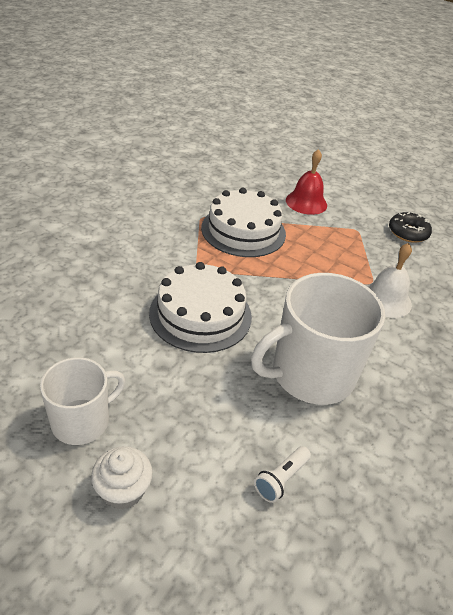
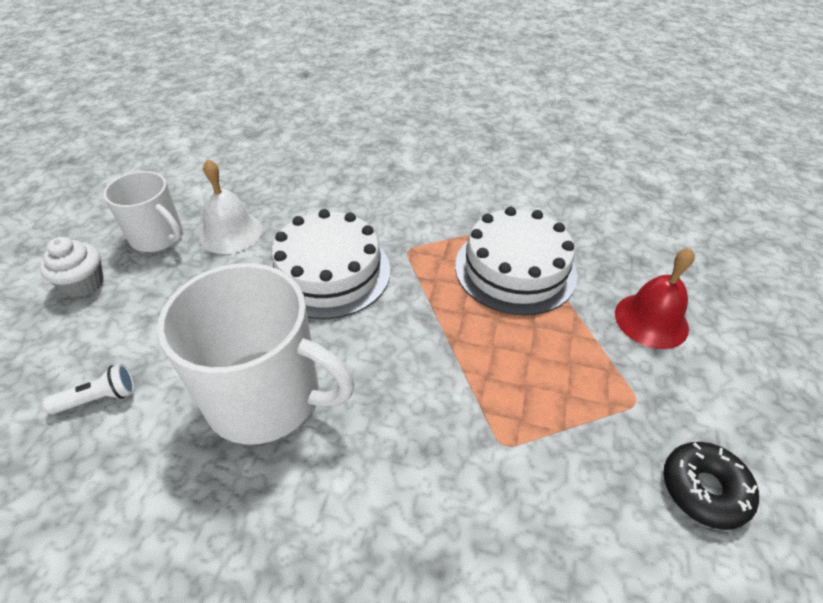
camera: 75 degrees right, 5 degrees up
white mug [251,273,385,405] -> white mug turned 150 degrees clockwise [157,263,355,445]
white flashlight [254,446,311,503] -> white flashlight turned 135 degrees clockwise [43,364,134,414]
white bell [367,243,412,318] -> white bell moved to [199,159,262,254]

